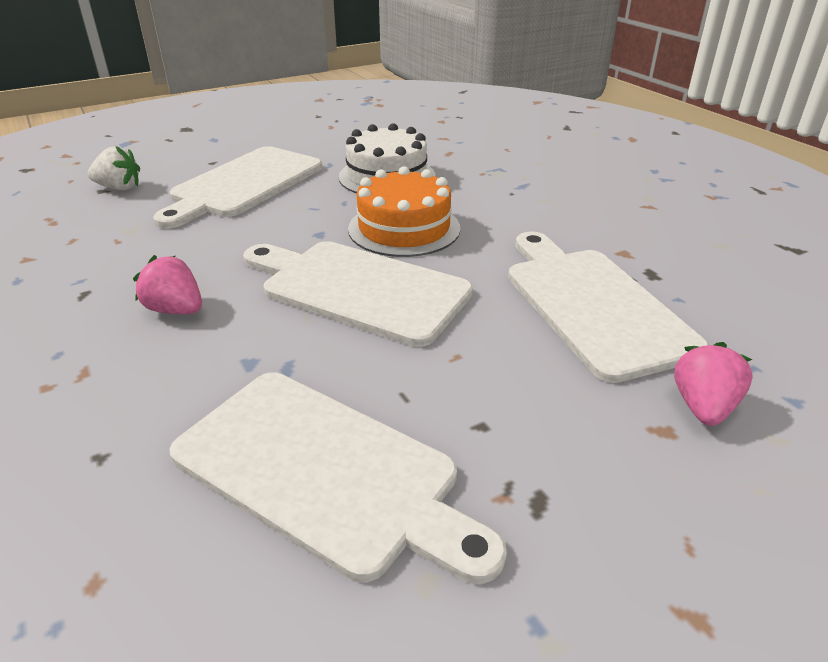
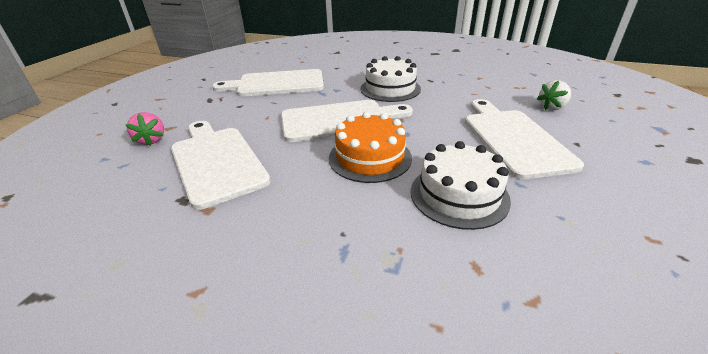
camera: 140 degrees right, 0 degrees up
pink strawberry [133,255,202,314] -> white cake [360,56,421,102]
white cutting board [508,231,709,383] -> white cutting board turned 150 degrees counterclockwise [171,121,271,209]

